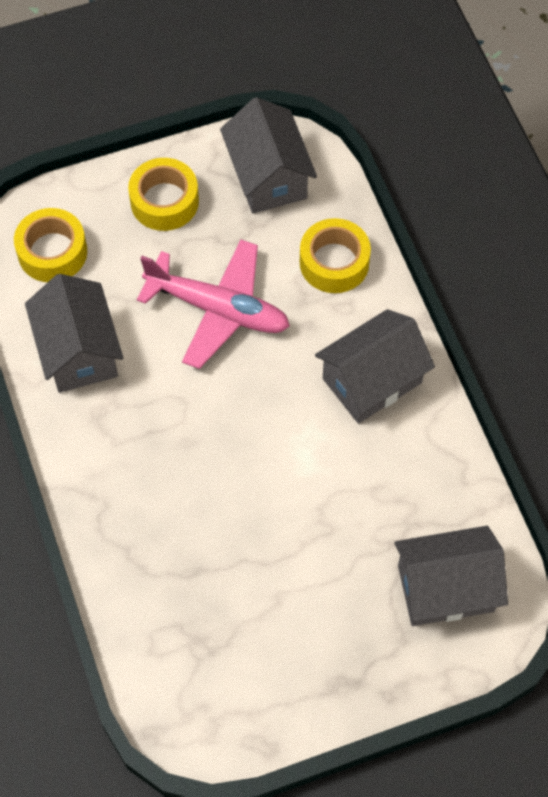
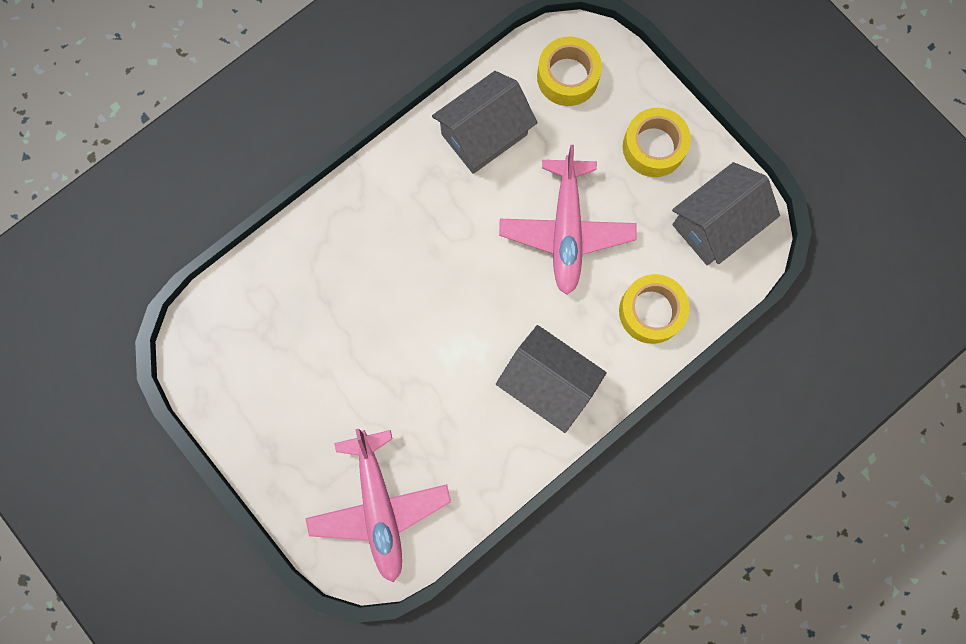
camera: 70 degrees right, 15 degrees up
grey house [394,526,508,626] -> pink plane [305,429,451,583]

